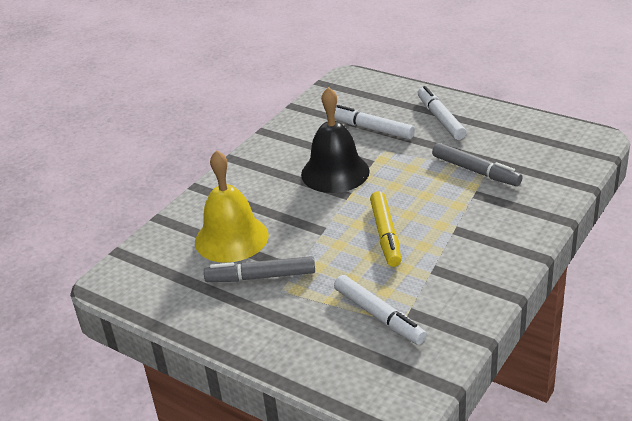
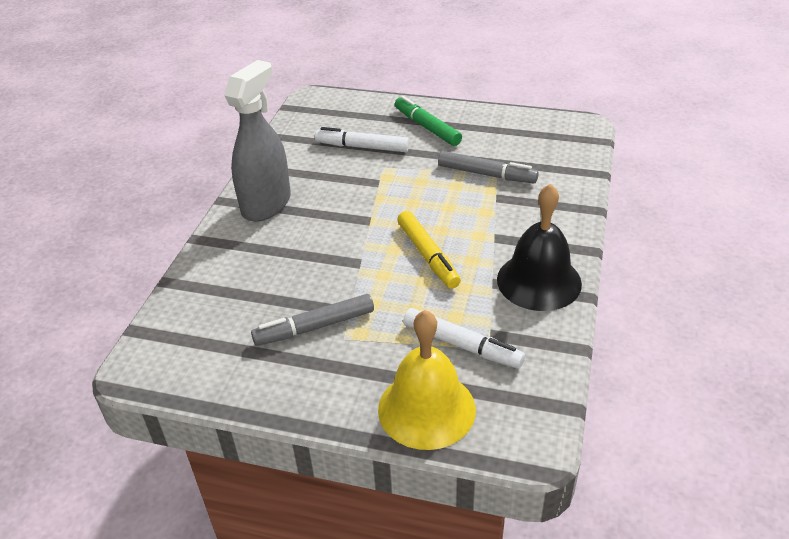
camera: 20 degrees left, 5 degrees up
yellow bell [195,150,268,263] -> yellow bell moved to [378,310,476,450]
black bell [301,87,370,193] -> black bell moved to [497,184,582,311]
white marker [418,86,466,140] -> green marker [395,96,462,146]
none -> grey spray bottle [224,60,291,222]

